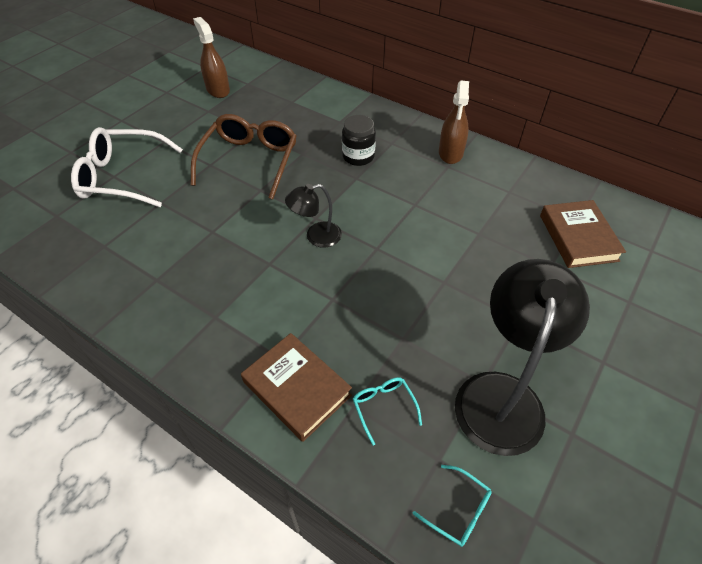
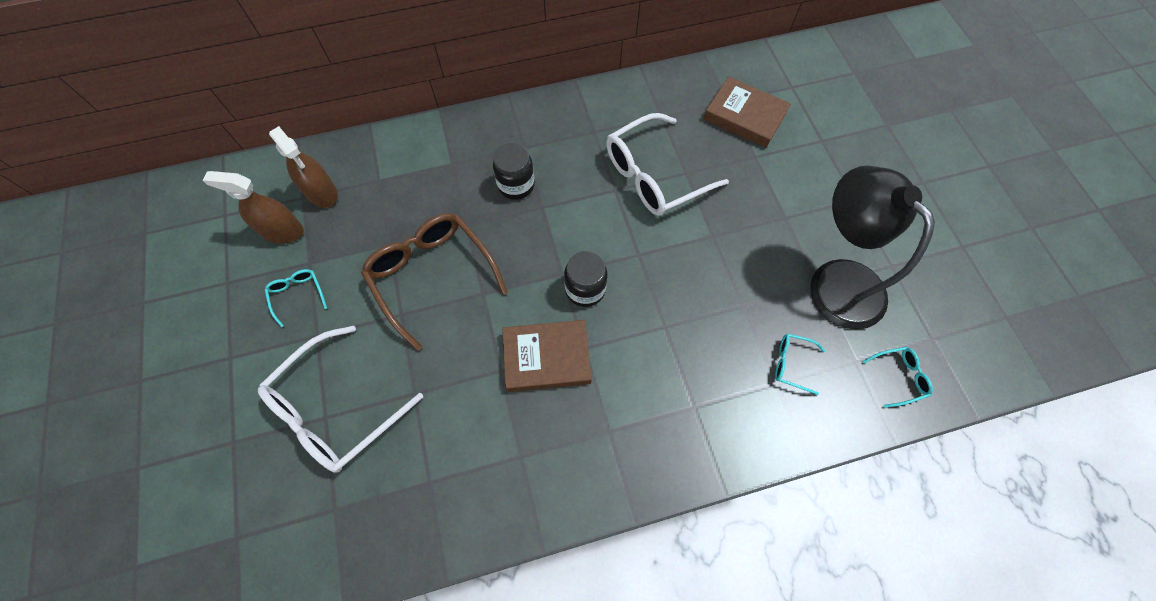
camera: 50 degrees left, 15 degrees up
brown book [241,333,352,442] -> brown book moved to [502,320,592,392]
black lamp [285,184,342,248] -> black jar [564,251,607,307]
brown spray bottle [439,80,469,164] -> brown spray bottle moved to [269,126,338,208]
none -> turquoise glasses [265,269,327,327]
none -> white glasses [606,113,729,216]

